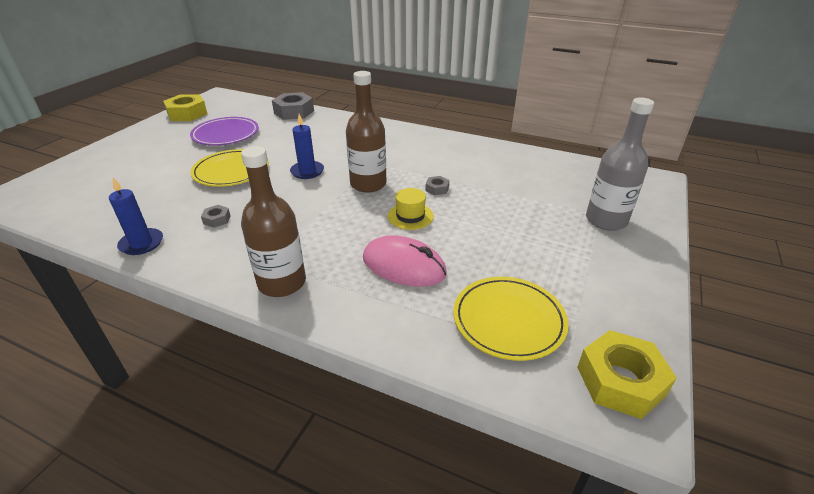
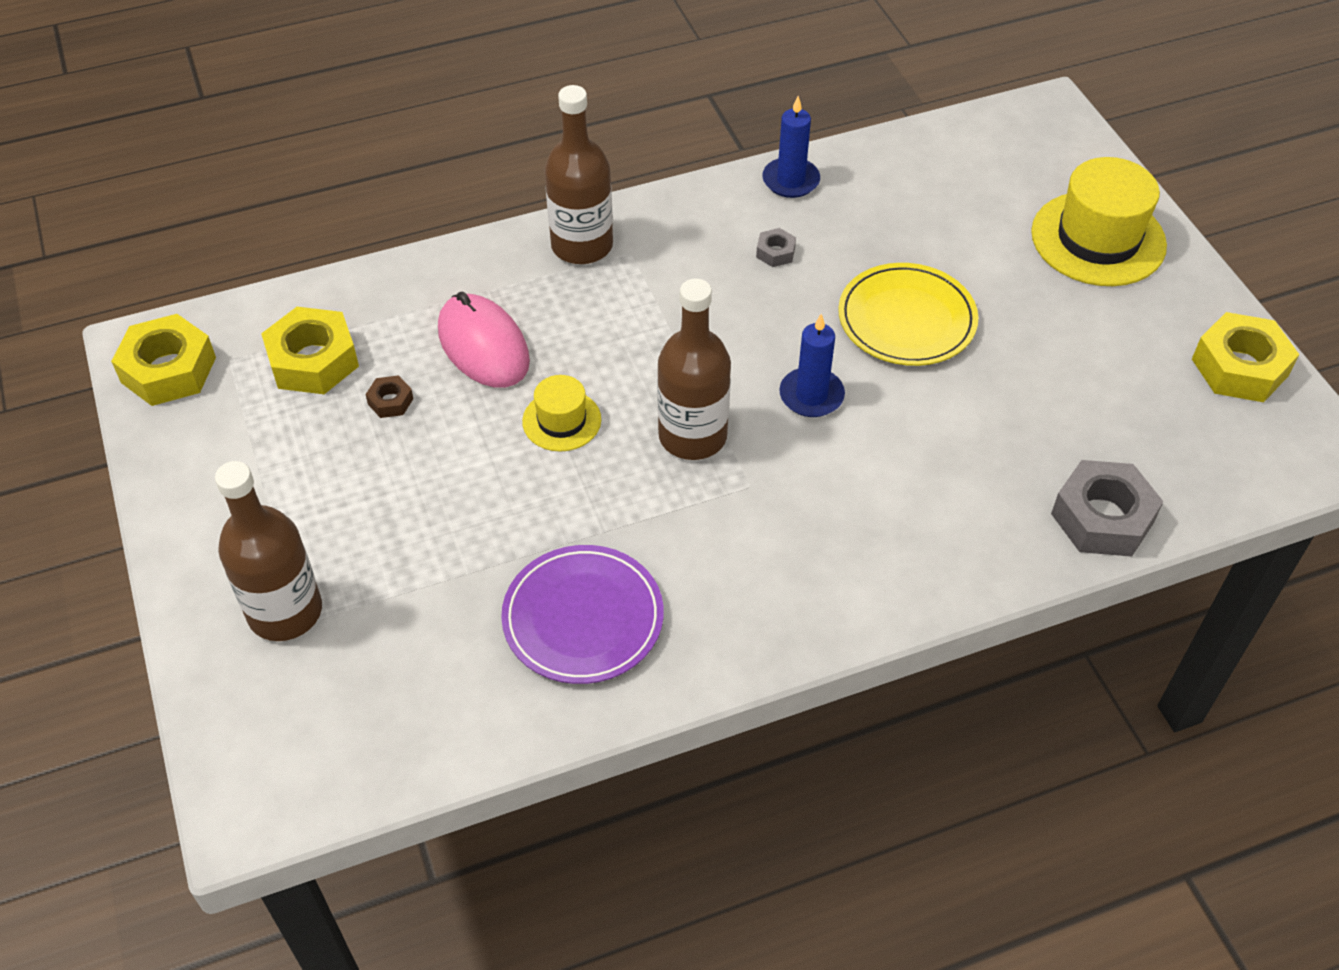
camera: 135 degrees right, 15 degrees up
purple plate [190,117,259,145] -> purple plate moved to [501,545,664,684]
pink mouse [363,235,447,287] -> pink mouse turned 75 degrees clockwise [438,292,530,388]
grey nut [425,176,449,195] -> none
yellow plate [453,277,569,361] -> yellow nut [261,307,359,394]
grey bottle [586,97,654,231] -> brown bottle [215,461,322,641]
none -> brown nut [365,375,413,418]
none -> yellow hat [1031,157,1167,286]

